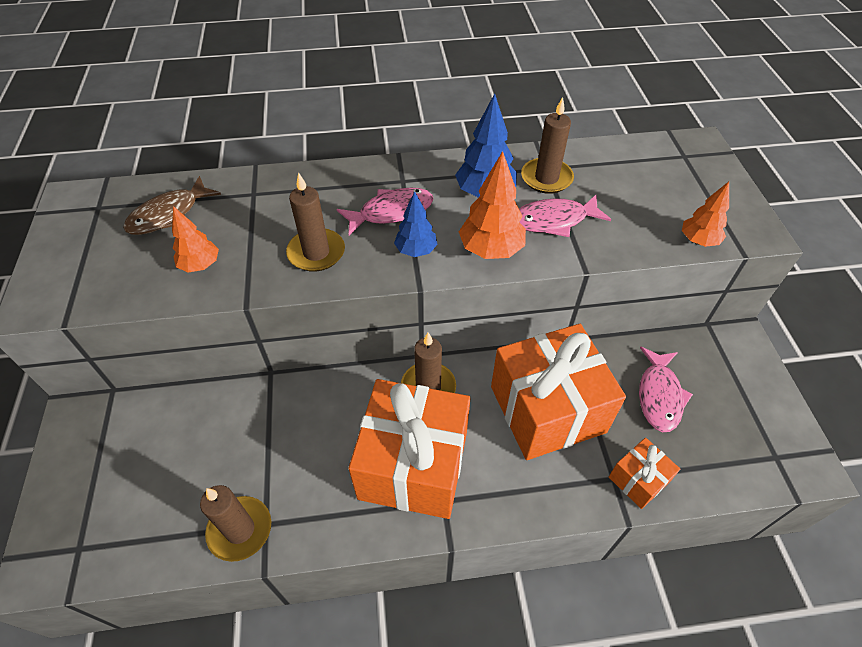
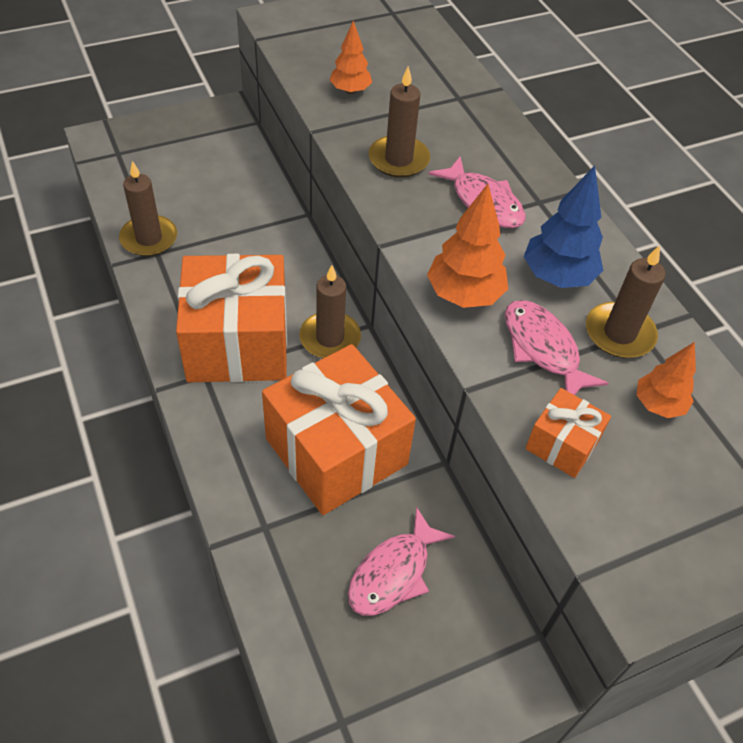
camera: 70 degrees right, 0 degrees up
brown fish [123,176,221,235] -> none
blue tree [394,191,438,257] -> none
orange gift [609,438,680,509] -> orange gift moved to [525,388,611,478]
pink fish [639,346,693,432] -> pink fish turned 45 degrees counterclockwise [348,507,455,616]
orange tree [682,182,729,247] -> orange tree moved to [637,342,696,418]

